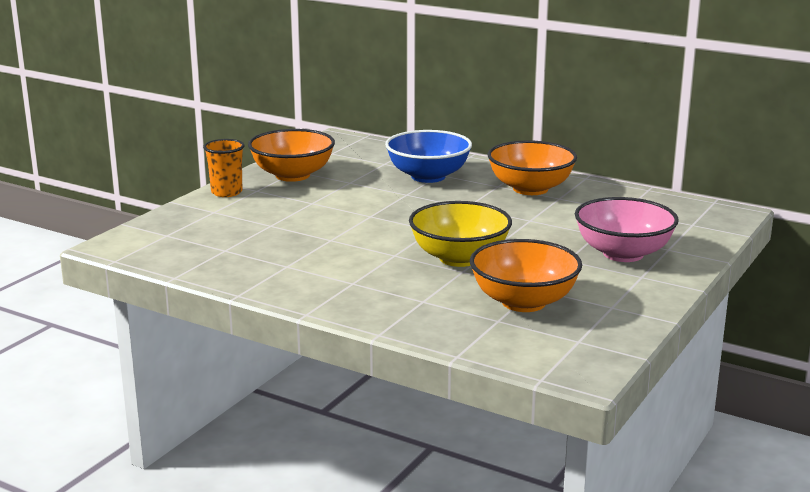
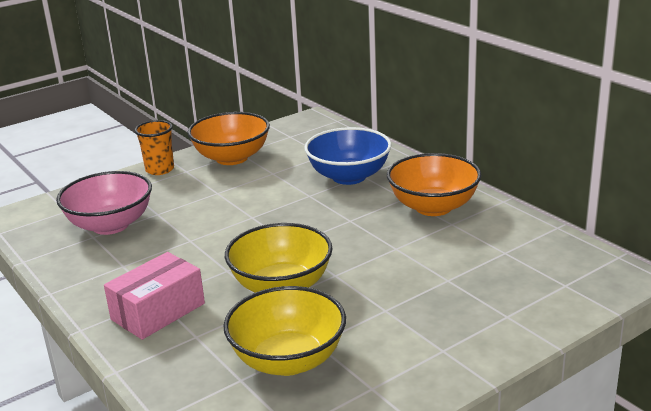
camera: 25 degrees right, 5 degrees up
orange bowl [470,239,582,312] -> yellow bowl [223,286,346,376]
pink bowl [575,197,678,262] -> pink bowl moved to [56,171,152,235]
none -> pink box [104,252,205,340]

